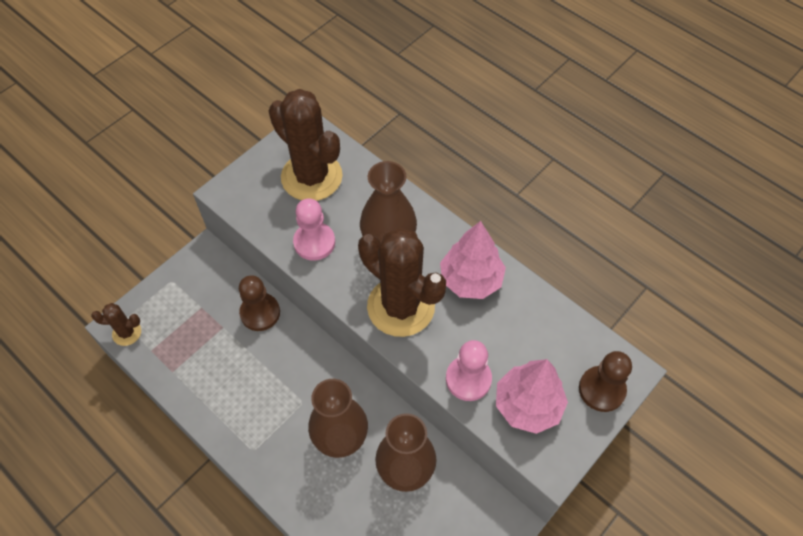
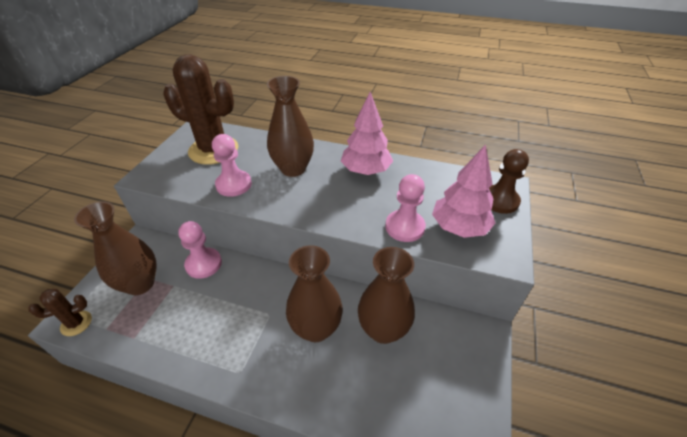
camera: 25 degrees left, 15 degrees down
brown pawn [239,275,280,331] -> pink pawn [178,221,222,279]
brown cactus [358,227,446,337] -> none
none -> brown vase [74,201,157,295]

